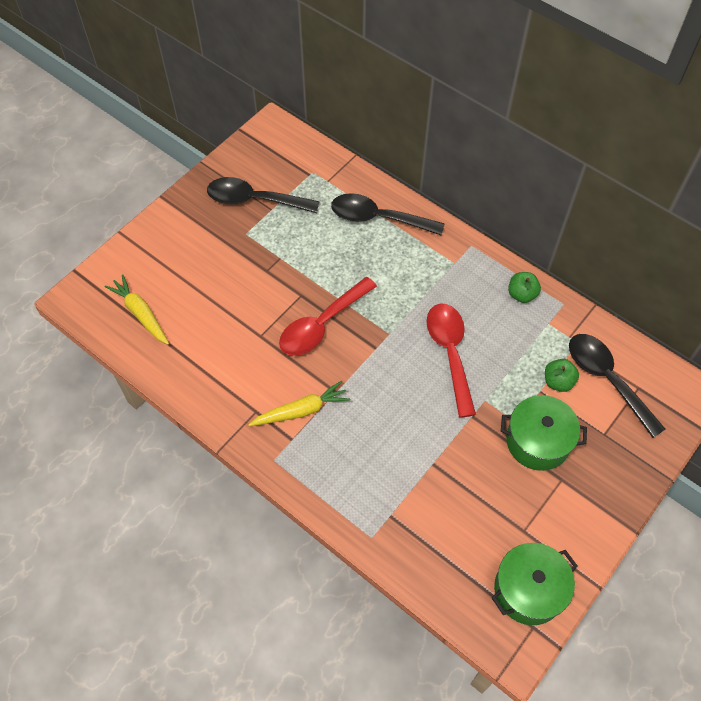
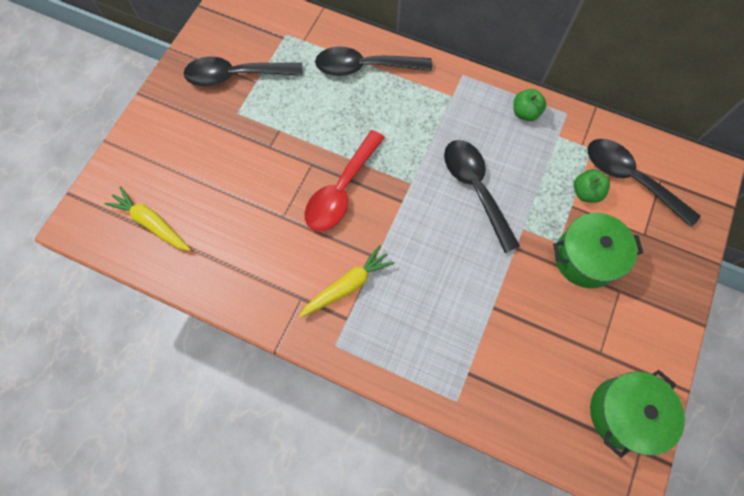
camera: 15 degrees left, 10 degrees up
red spoon [427,304,476,418] -> black spoon [444,140,520,253]

